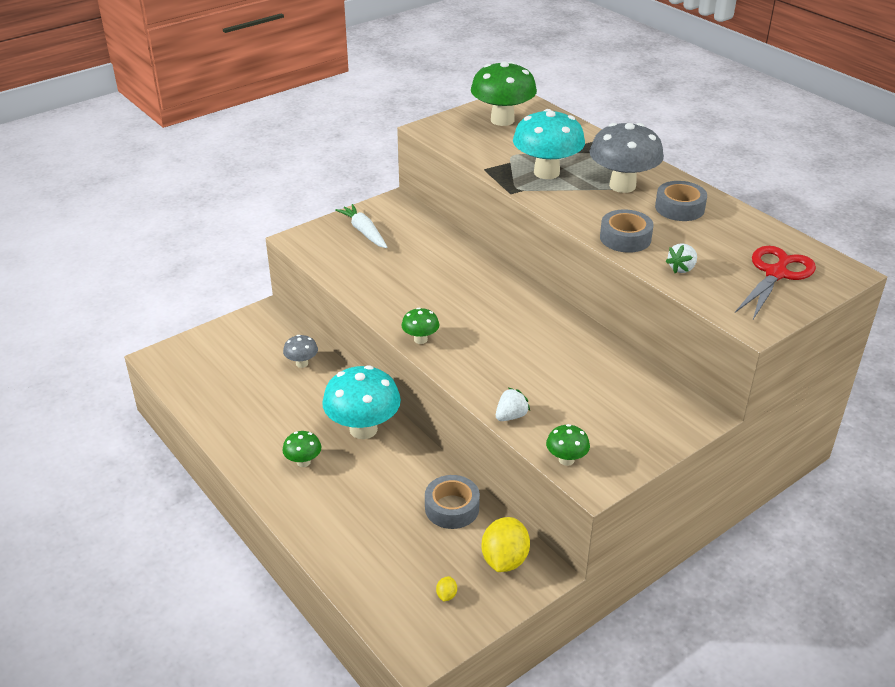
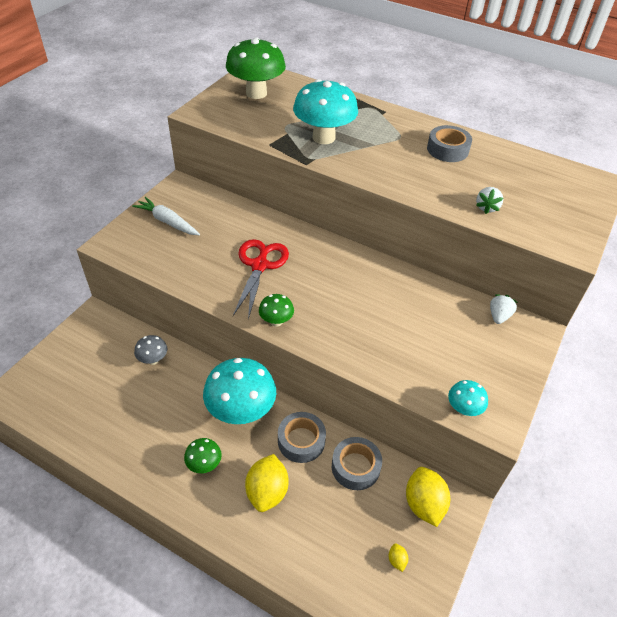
camera: 25 degrees left, 10 degrees up
white strawberry [496,388,530,421] -> white strawberry moved to [490,294,518,324]
green mushroom [546,424,590,466] -> turquoise mushroom [448,380,488,416]
grey mushroom [589,123,664,193] -> none
grey tape [600,209,654,253] -> grey tape moved to [278,412,326,463]
red scissors [735,246,816,319] -> red scissors moved to [233,239,289,319]
none -> yellow lemon [245,454,289,512]

